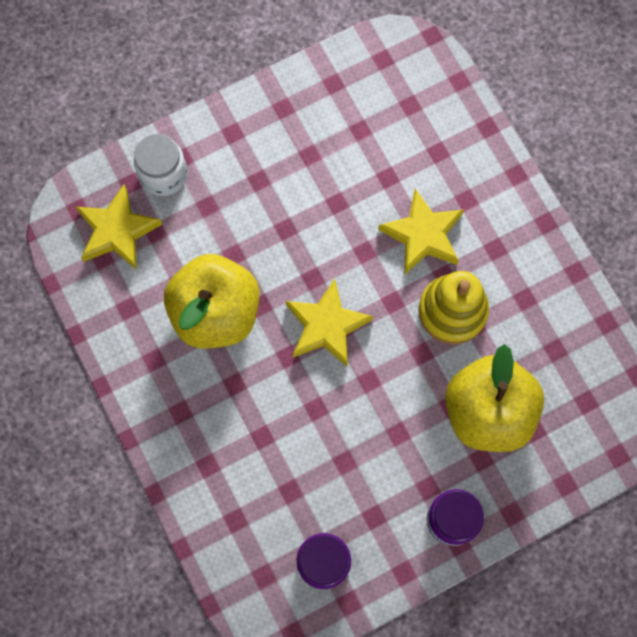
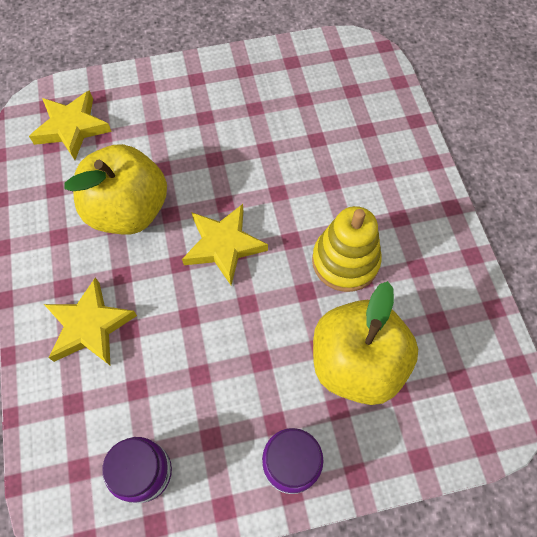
camera: 15 degrees right, 10 degrees down
white jar [134,134,188,196] -> none
yellow star [378,189,464,274] -> yellow star moved to [44,277,137,365]

